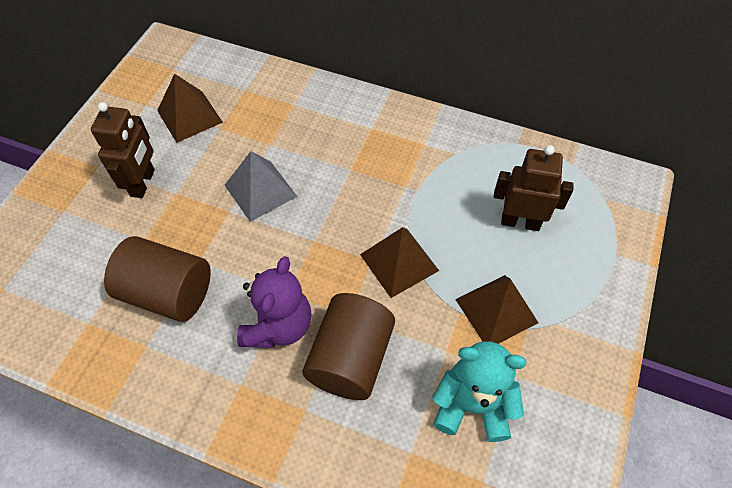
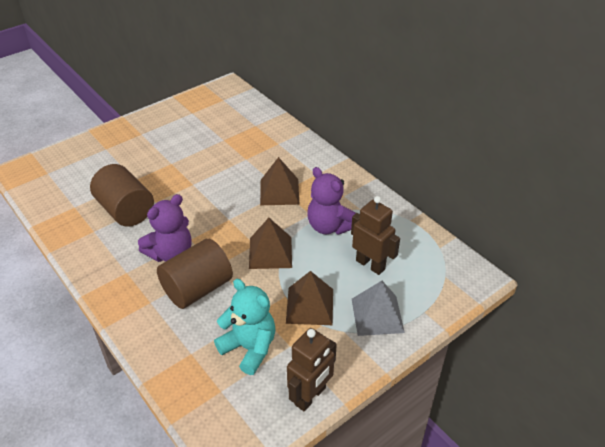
camera: 30 degrees right, 15 degrees down
brown robot [91,102,155,198] -> brown robot moved to [287,328,337,412]
brown pyramid [157,74,223,143] -> brown pyramid moved to [260,157,300,205]
grey pyramid [225,151,297,222] -> grey pyramid moved to [352,281,405,336]
none -> purple teddy bear [307,167,356,235]

